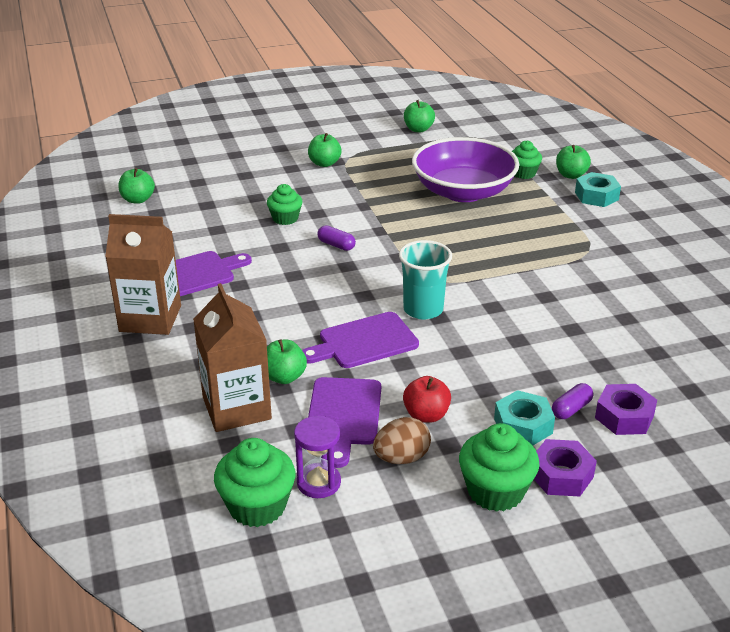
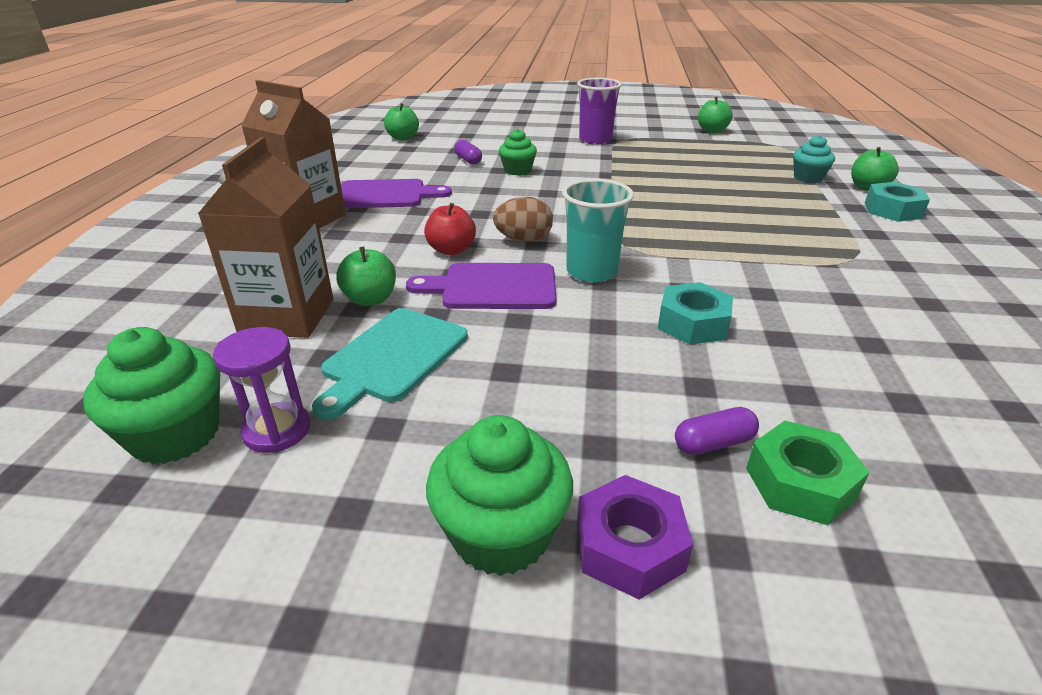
camera: 25 degrees right, 0 degrees up
green apple [308,133,342,167] -> purple cup [577,78,622,145]
purple cutting board [308,377,381,468] -> turquoise cutting board [312,308,468,420]
purple capsule [317,225,356,251] -> purple capsule moved to [454,140,482,165]
brown egg [373,417,431,464] -> brown egg moved to [493,197,553,242]
red apple [403,376,451,423] -> red apple moved to [424,203,476,255]
purple bowl [412,137,519,202] -> none
turquoise nut [494,390,555,446] -> turquoise nut moved to [658,282,733,345]
green cupcake [512,140,542,179] -> turquoise cupcake [793,135,835,183]
purple nut [595,384,657,435] -> green nut [746,421,870,525]

